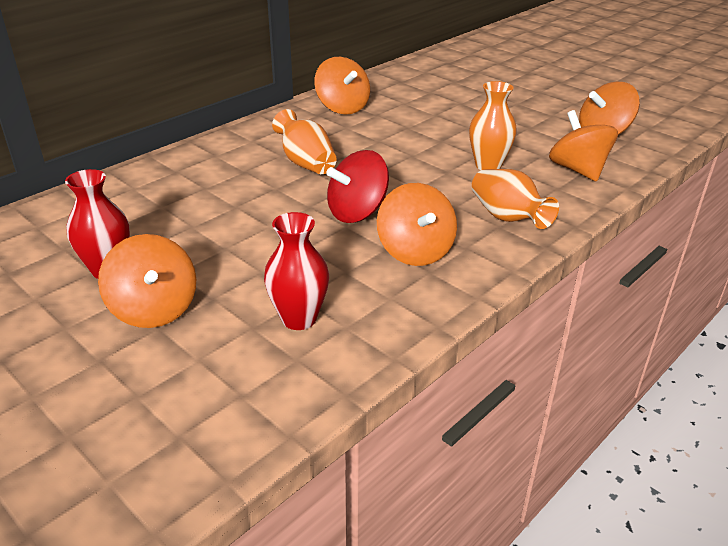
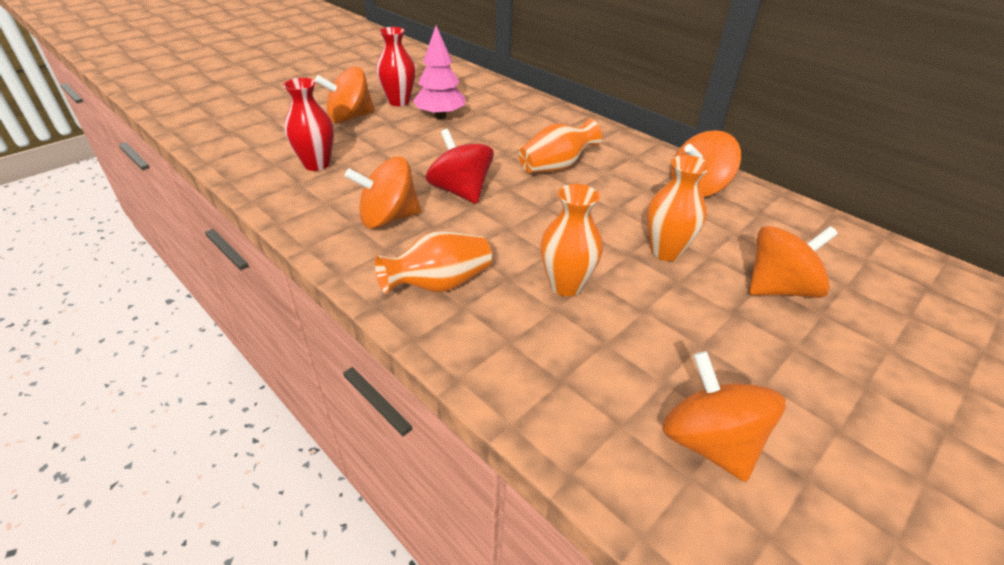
camera: 90 degrees right, 5 degrees up
orange spinning top [549,110,618,182] -> orange spinning top moved to [749,226,838,298]
none -> pink tree [413,25,465,119]
none -> orange vase [647,155,710,261]

